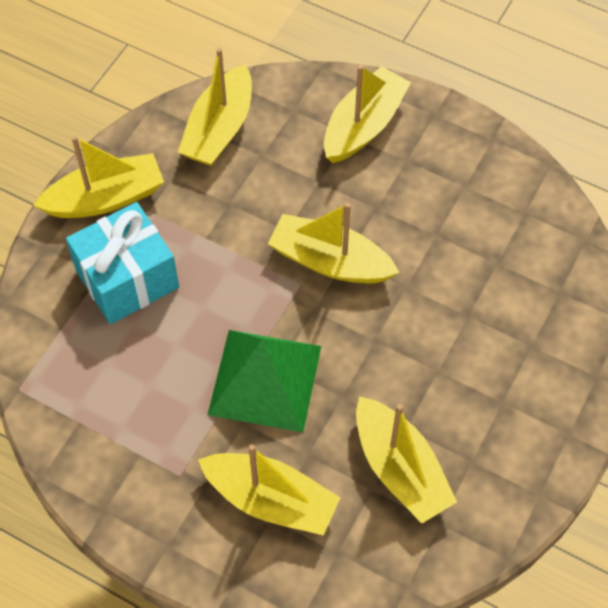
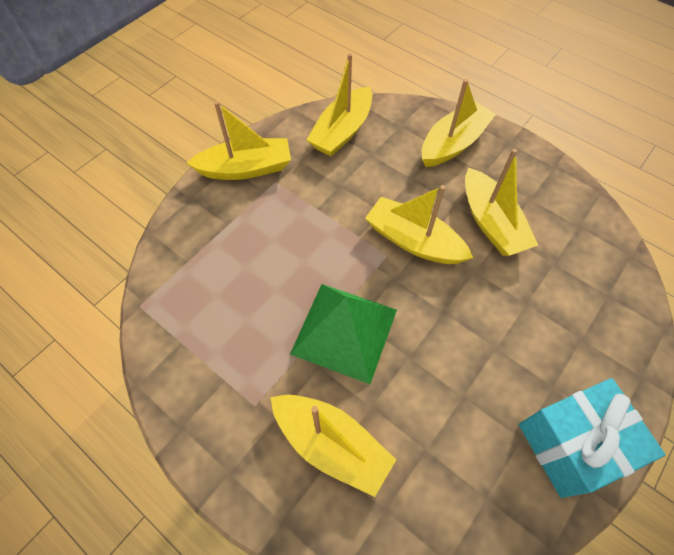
camera: 10 degrees right, 0 degrees up
turquoise gift [66,202,179,324] -> turquoise gift moved to [519,378,665,498]
yellow boat [356,396,457,524] -> yellow boat moved to [465,149,538,256]

